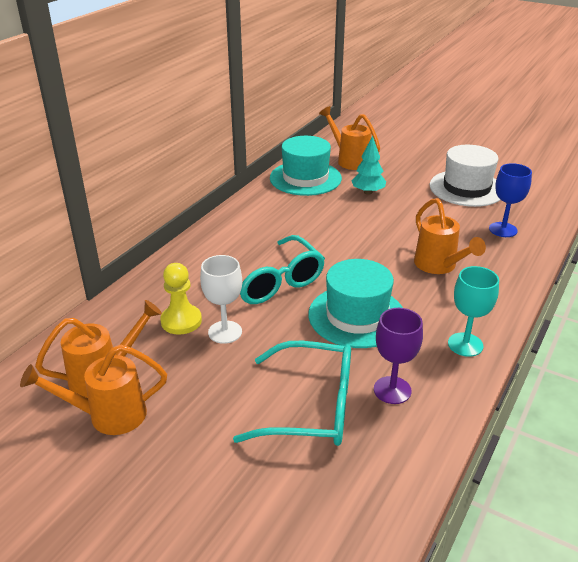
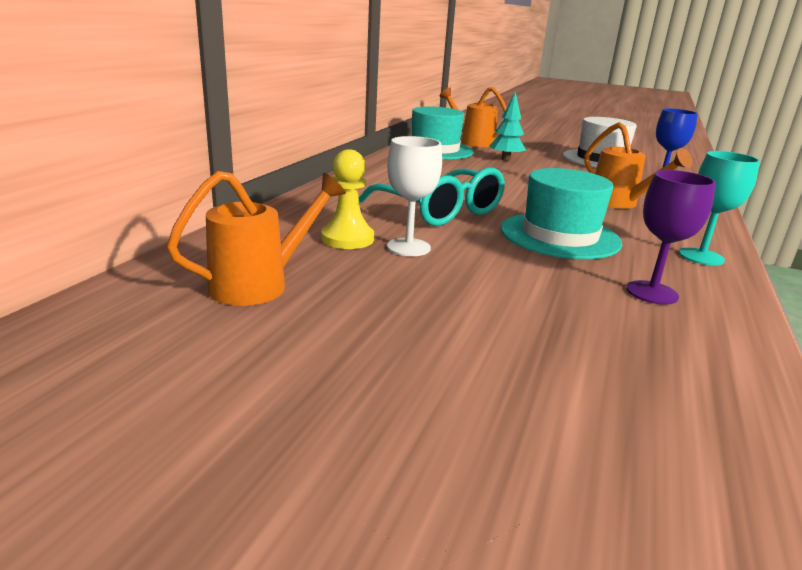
camera: 10 degrees left, 10 degrees down
orange watering can [20,344,167,435] -> none
turquoise glasses [233,341,351,446] -> none

